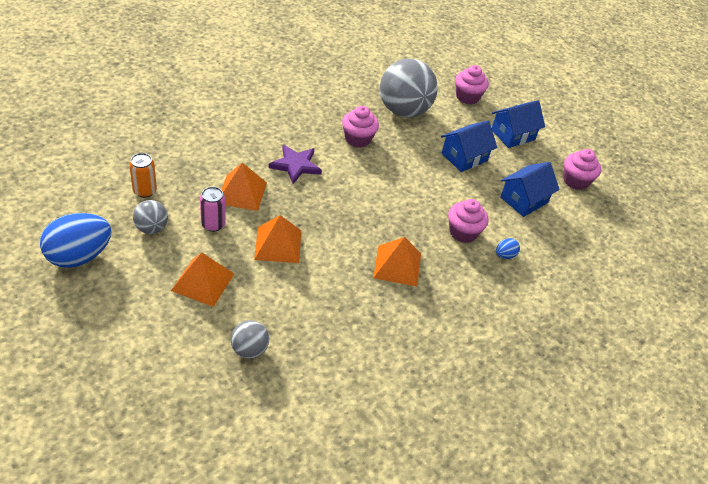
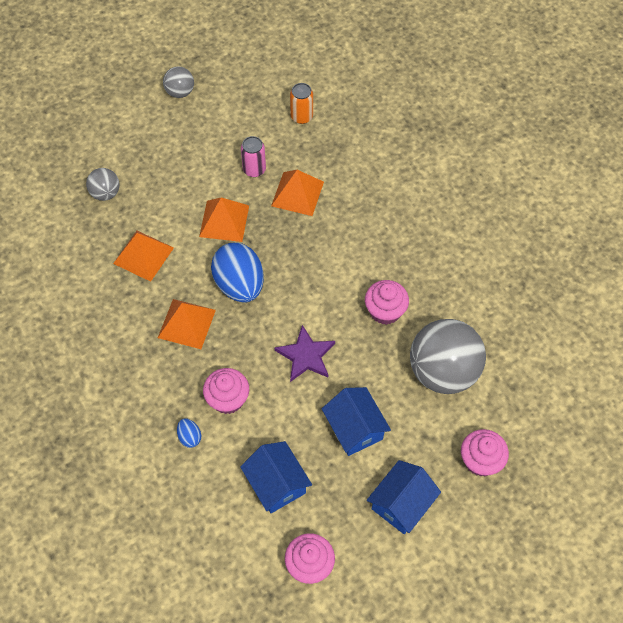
camera: 105 degrees right, 15 degrees up
blue egg [40,213,111,268] -> blue egg moved to [211,243,264,303]
grey ball [133,200,168,234] -> grey ball moved to [163,67,194,98]
orange pyramid [171,252,234,307] -> orange pyramid moved to [113,231,174,282]
purple star [269,145,322,184] -> purple star moved to [275,325,335,382]
blue house [492,100,545,148] -> blue house turned 60 degrees clockwise [367,460,441,534]

